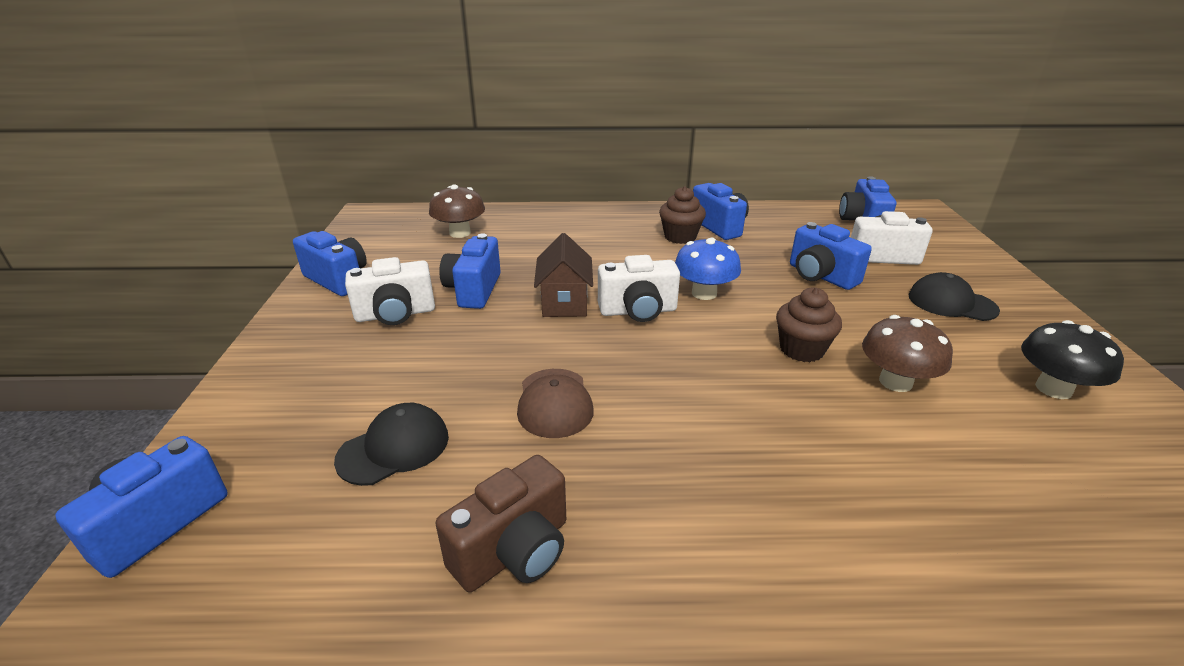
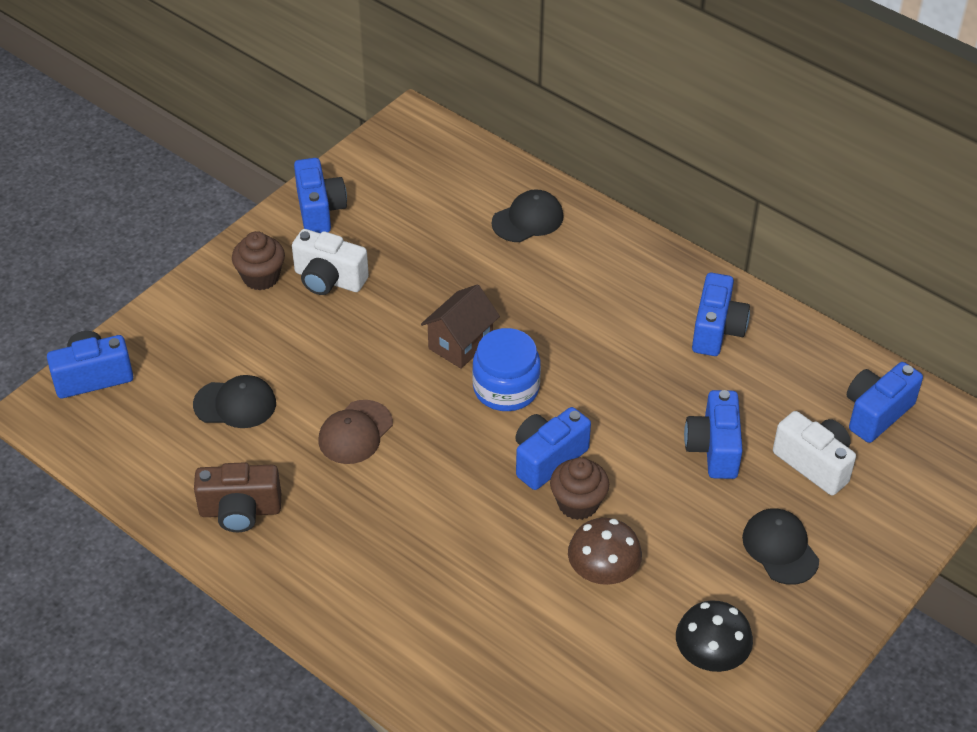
camera: 40 degrees right, 15 degrees up
brown mushroom [429,184,485,238] -> none
blue camera [439,233,501,309] -> blue camera moved to [515,407,591,490]
white camera [598,255,680,322] -> blue jar [472,328,541,411]
brown cupcake [659,186,706,244] -> brown cupcake moved to [232,231,285,290]
blue mushroom [675,238,741,300] -> none
none -> black cap [492,189,563,242]

